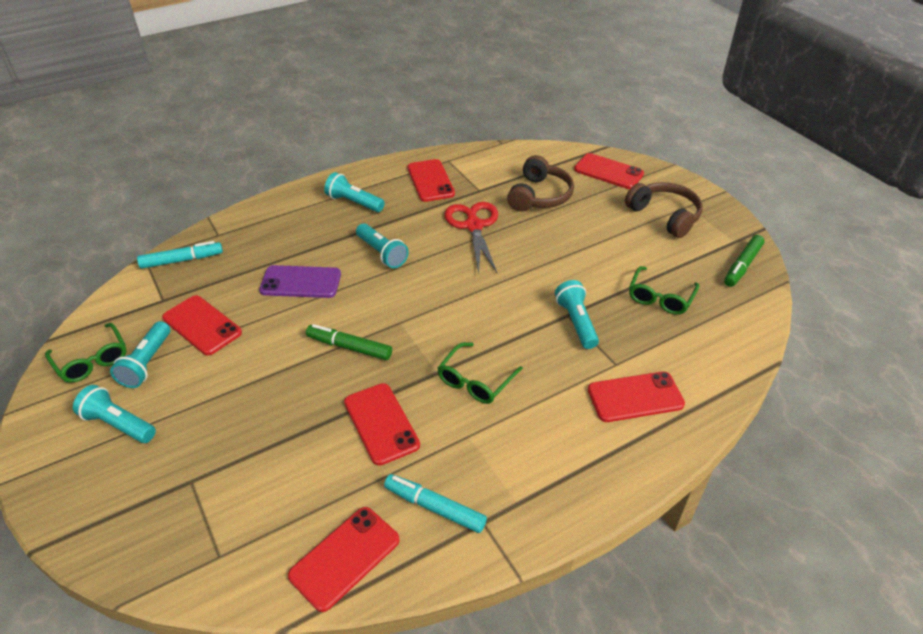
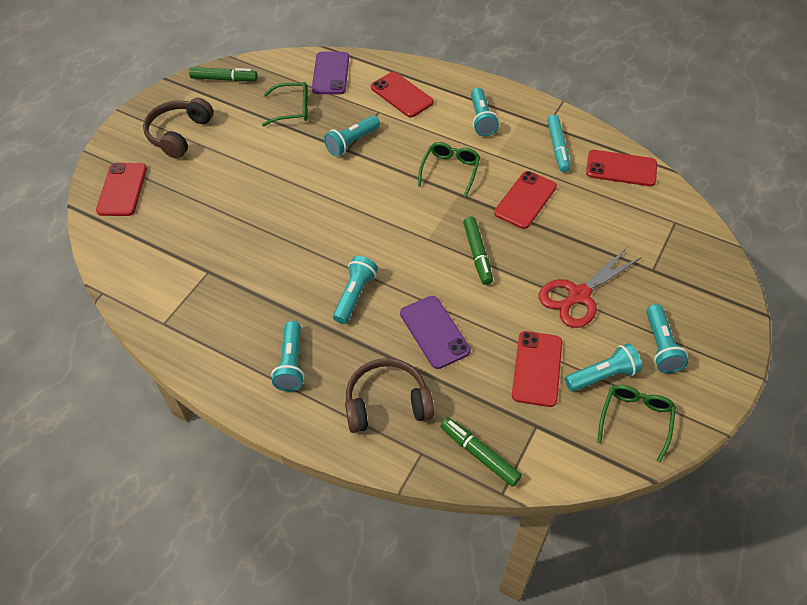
camera: 120 degrees left, 10 degrees up
turquoise marker [137,241,223,269] -> green marker [440,417,522,487]
red phone [408,159,455,202] -> none
green glasses [437,342,523,404] -> green glasses turned 75 degrees counterclockwise [418,142,480,197]
red scissors [444,202,498,274] -> red scissors moved to [539,248,642,328]
brown headphones [507,155,574,212] -> brown headphones moved to [345,358,434,433]
none -> purple phone [312,52,349,94]
none -> turquoise flashlight [471,88,499,136]

